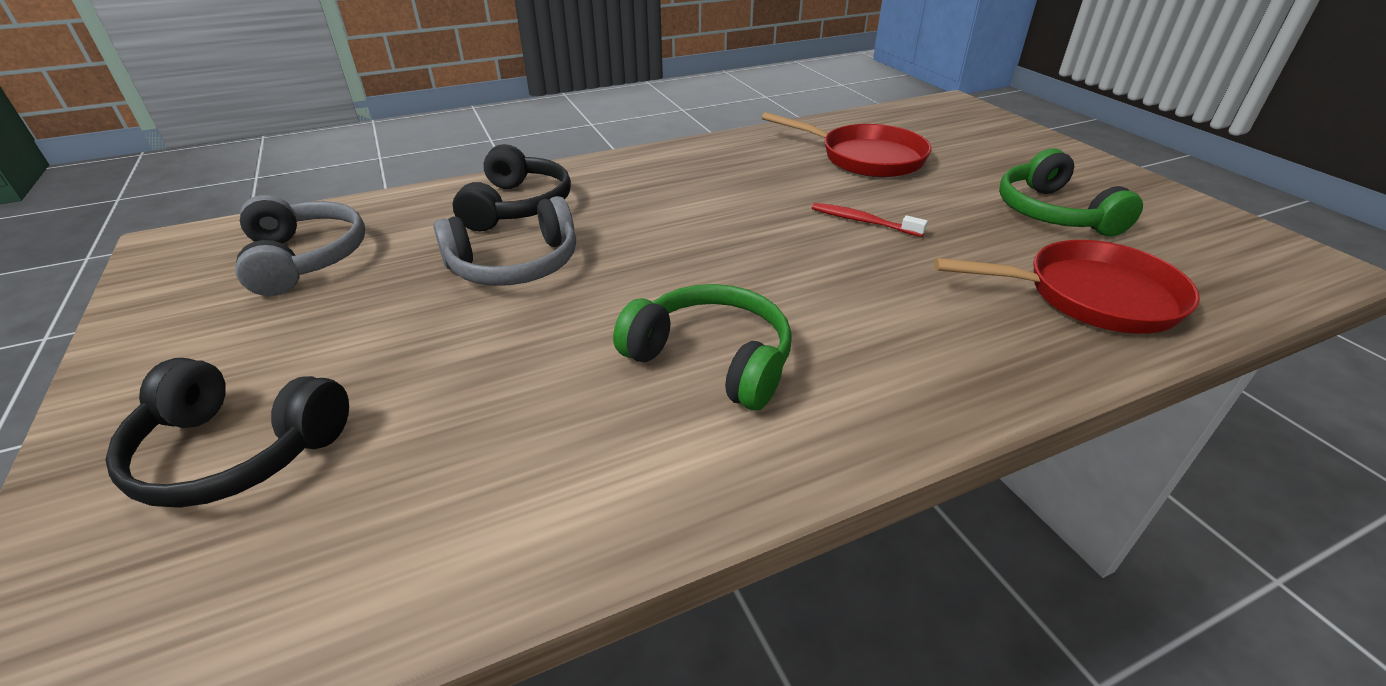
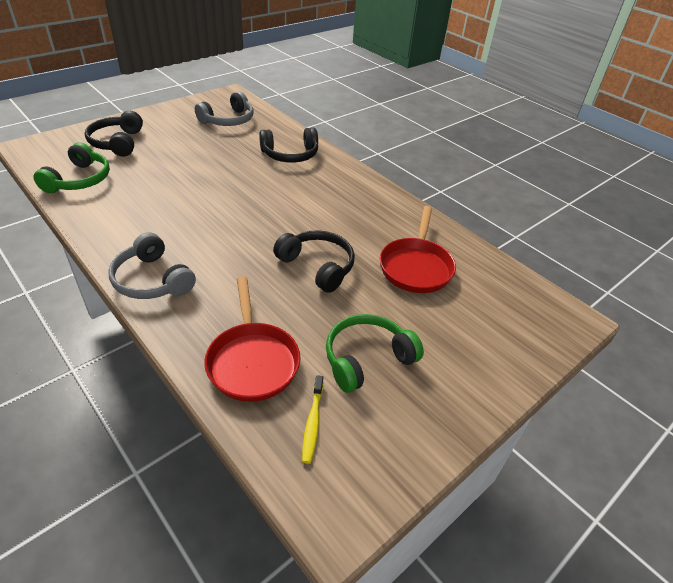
camera: 70 degrees right, 5 degrees up
grey headphones [433,196,576,286] -> grey headphones moved to [108,232,196,299]
green headphones [613,284,792,410] -> green headphones moved to [33,142,110,193]
red toothbrush [812,203,928,237] -> black headphones [273,230,355,293]
none -> yellow toothbrush [302,375,323,464]

